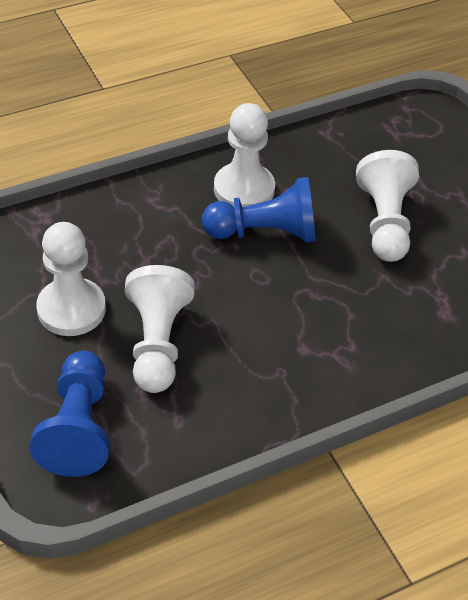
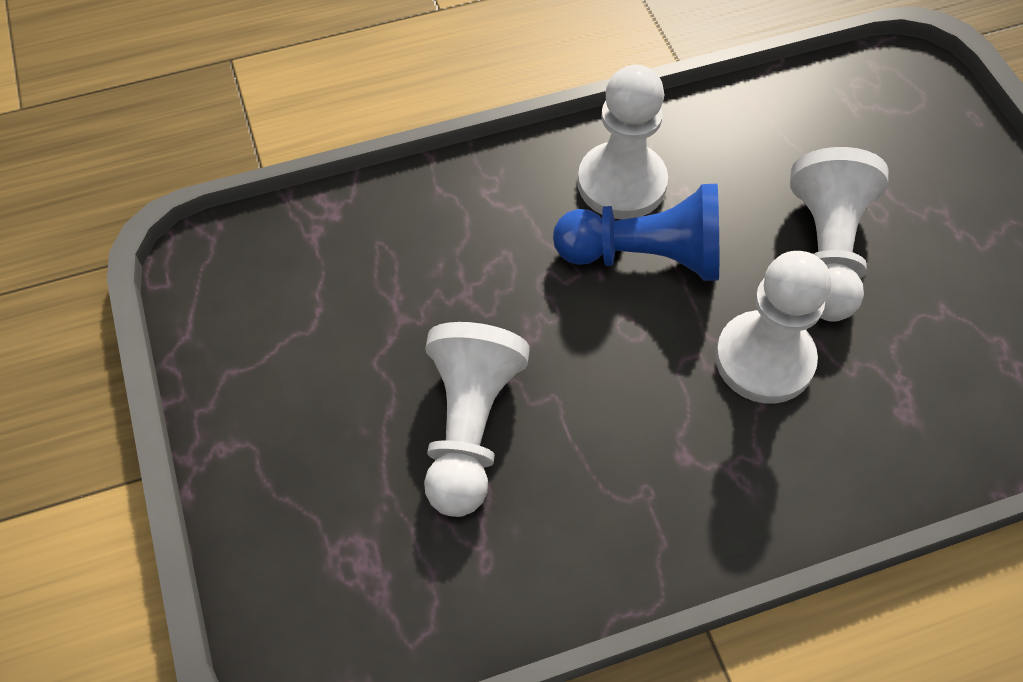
camera: 10 degrees right, 10 degrees up
blue pawn [29,351,110,477] -> none
white pawn [36,222,106,336] -> white pawn moved to [715,251,831,403]

